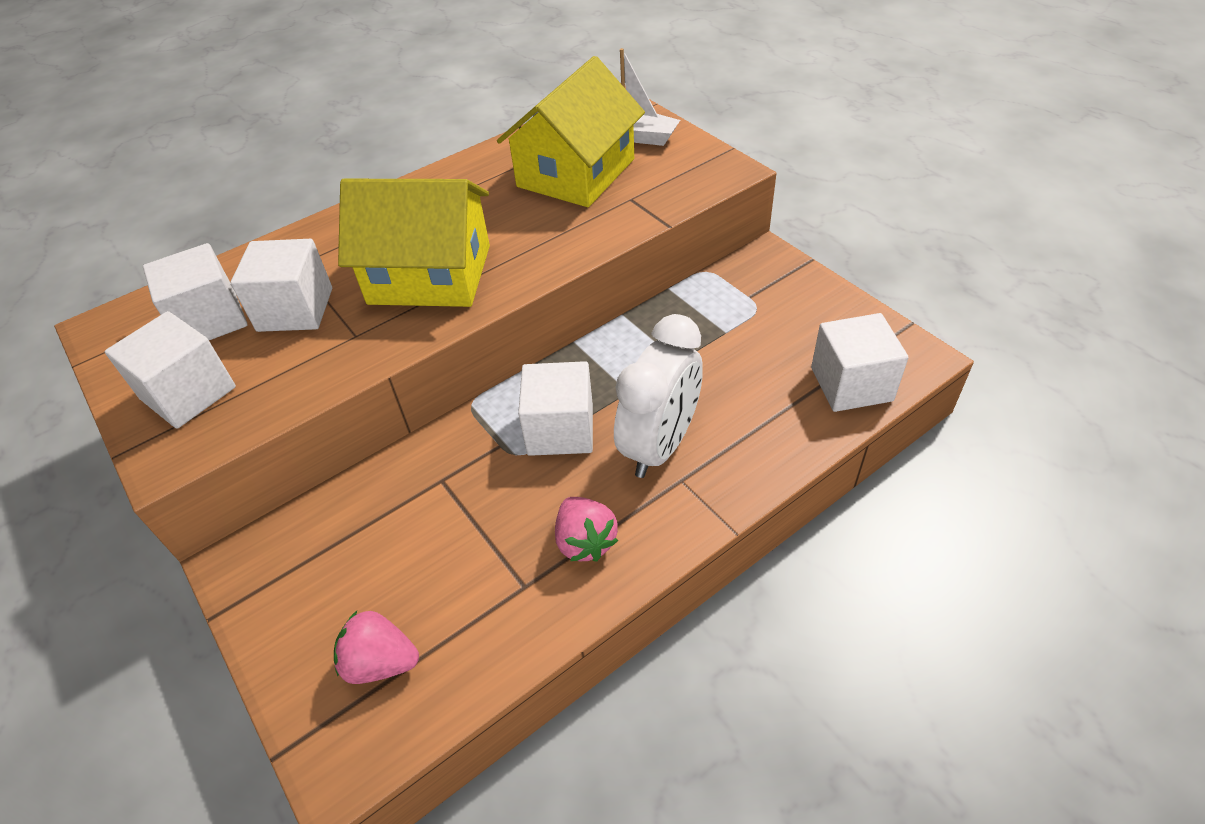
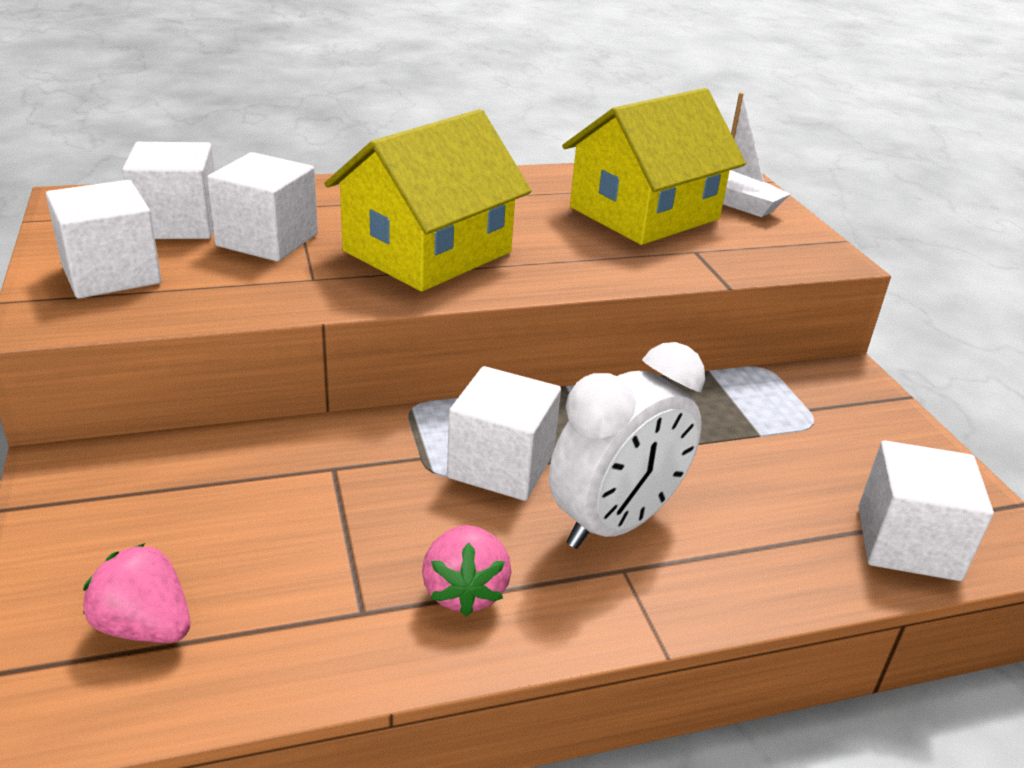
camera: 15 degrees right, 15 degrees down
yellow house [338,179,490,307] -> yellow house turned 75 degrees counterclockwise [325,109,531,292]

